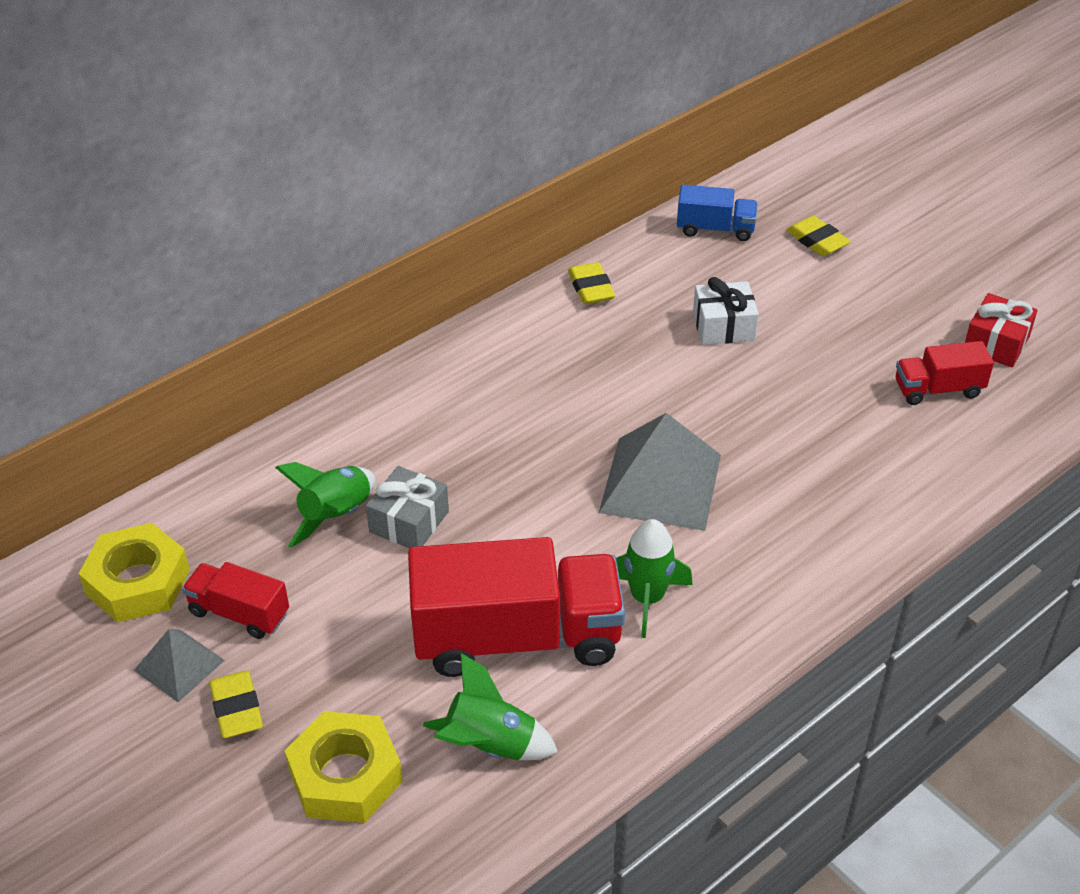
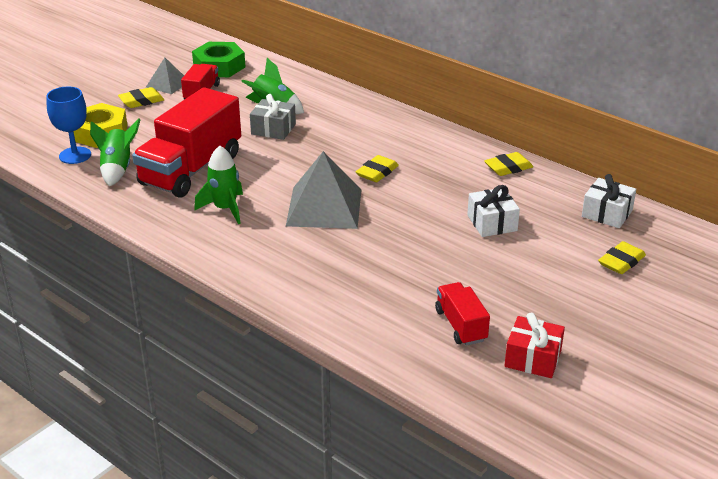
camera: 80 degrees right, 10 degrees down
yellow nut [78,523,190,623] -> green nut [192,42,245,77]
red truck [408,537,625,677] -> red truck turned 45 degrees clockwise [132,87,241,198]
blue truck [677,185,758,241] -> white gift [582,174,636,228]
none -> blue goblet [46,87,91,164]
none -> yellow eraser [356,155,399,182]

